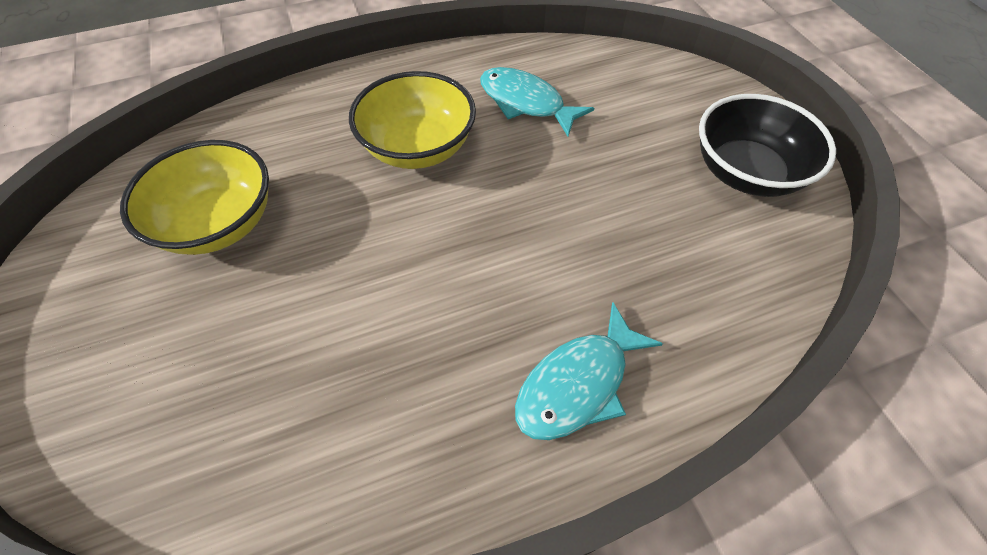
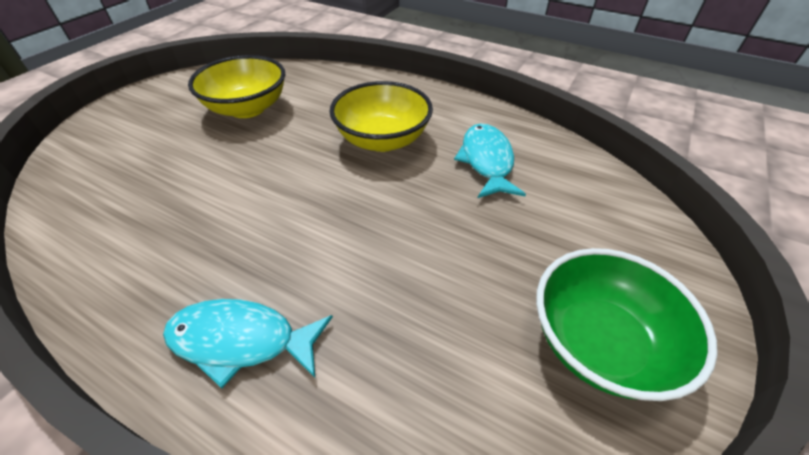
camera: 50 degrees right, 10 degrees down
black bowl [699,94,836,197] -> green bowl [536,248,718,401]

